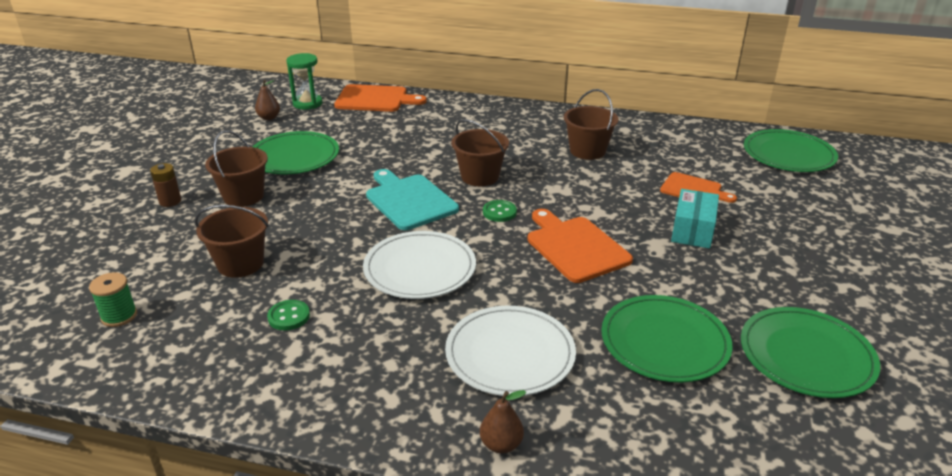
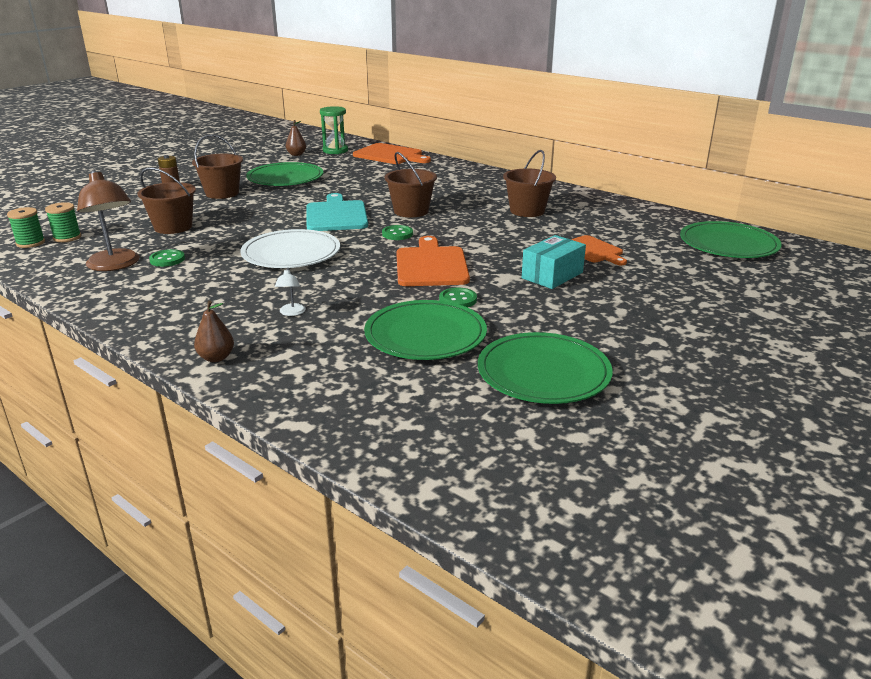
camera: 25 degrees right, 5 degrees down
white plate [445,306,576,396] -> white lamp [275,268,305,316]
none -> green spool [7,207,45,248]
none -> brown lamp [77,170,140,271]
none -> green button [439,287,477,307]

